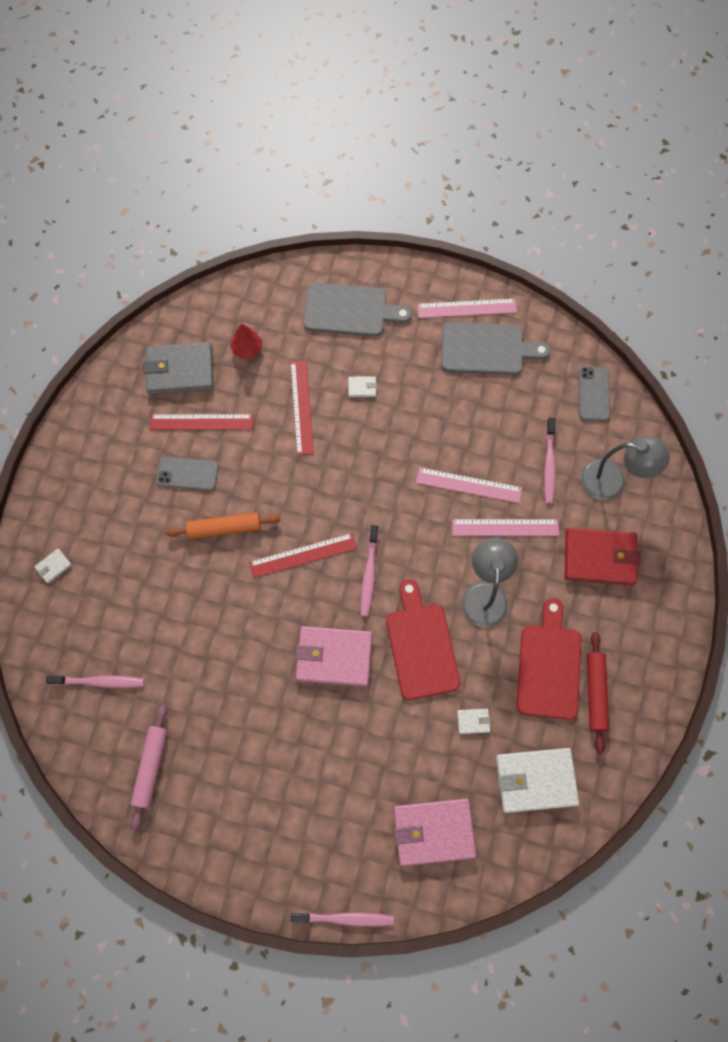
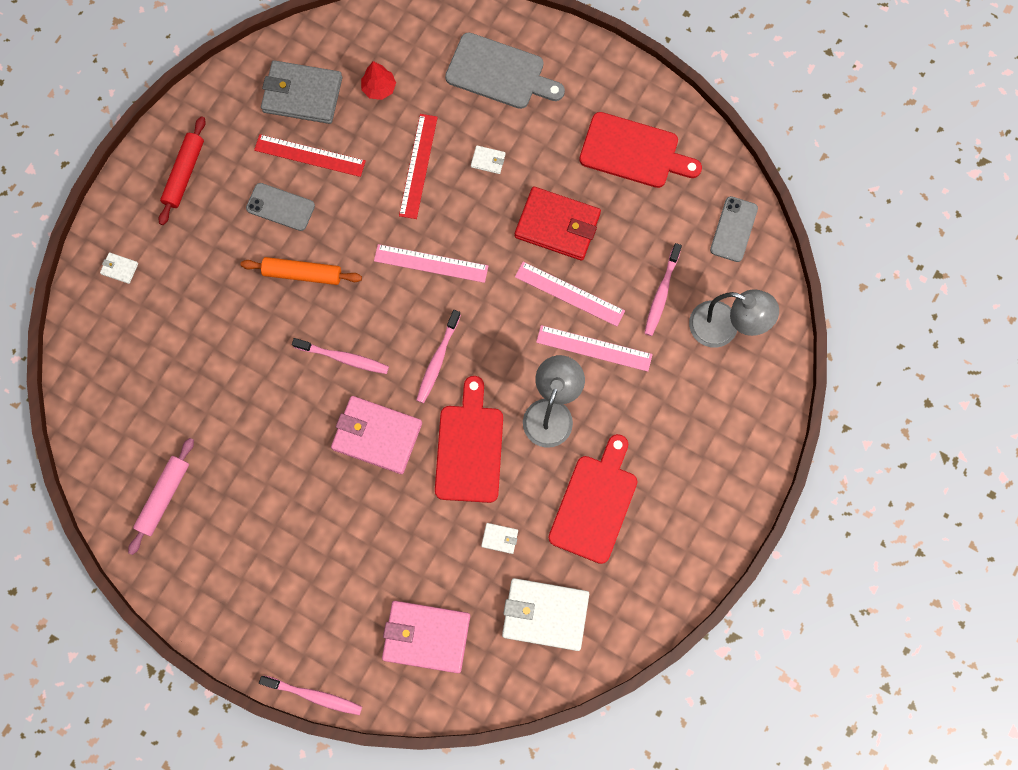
camera: 15 degrees right, 5 degrees up
white wallet [34,549,72,583] -> white wallet turned 45 degrees clockwise [100,253,138,284]
pink toothbrush [46,675,144,688] -> pink toothbrush moved to [292,338,389,374]
red ruler [249,533,357,578] -> none
pink ruler [417,298,517,318] -> pink ruler moved to [374,244,488,283]
grey cutting board [441,322,551,375] -> red cutting board [579,112,702,188]
red wallet [565,528,640,586] -> red wallet moved to [515,186,601,261]
red rolling pin [587,632,609,754] -> red rolling pin moved to [158,116,206,225]

